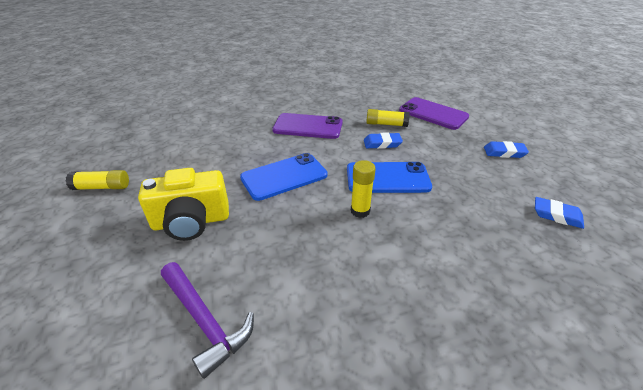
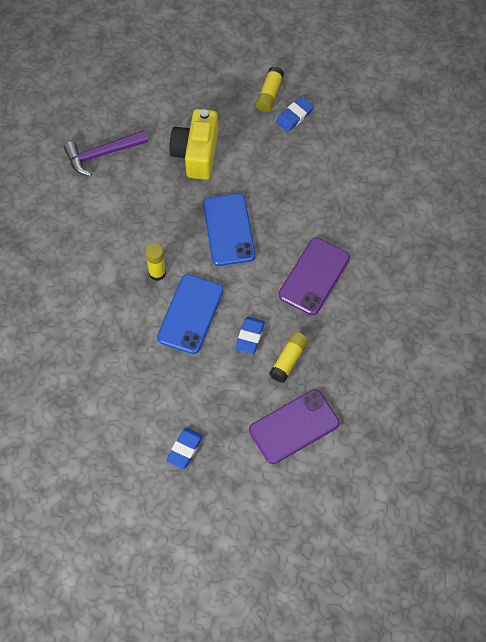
camera: 110 degrees right, 25 degrees up
blue eraser [535,197,584,229] -> blue eraser moved to [276,97,314,132]

